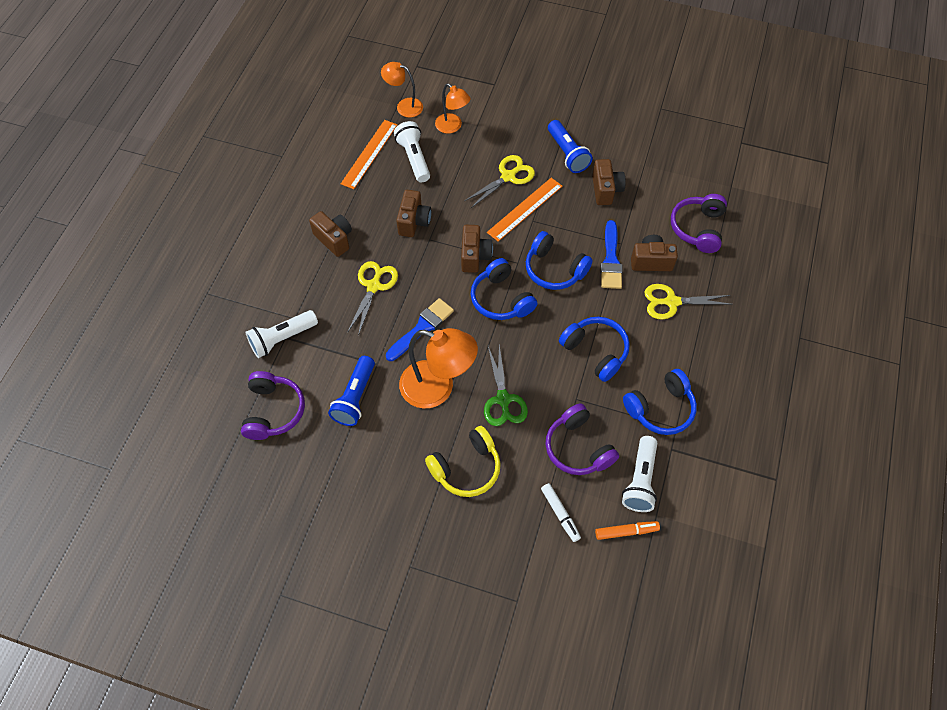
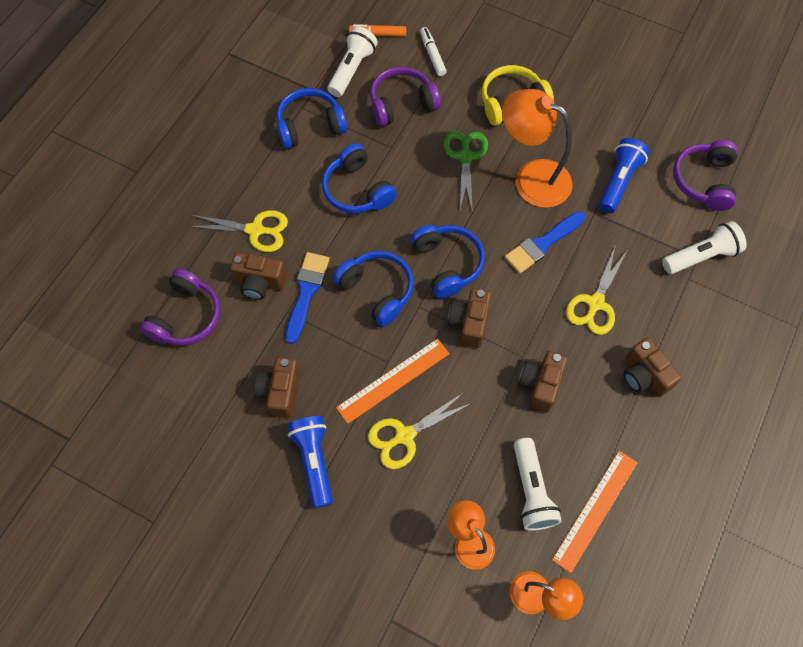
camera: 170 degrees left, 5 degrees up
purple headphones [545,403,619,475] -> purple headphones turned 90 degrees counterclockwise [370,67,441,127]

